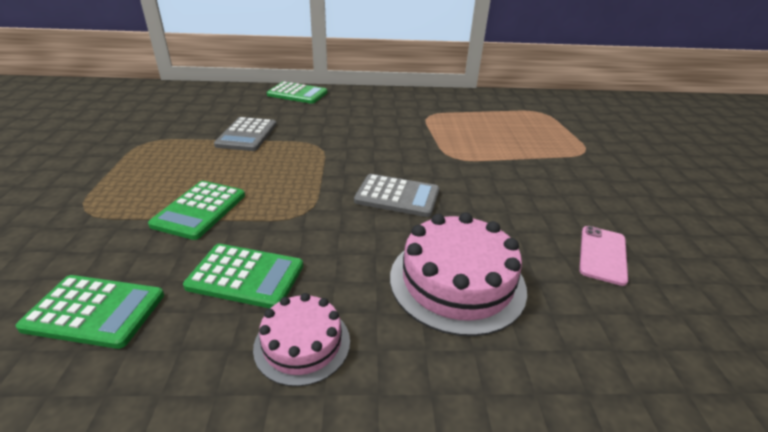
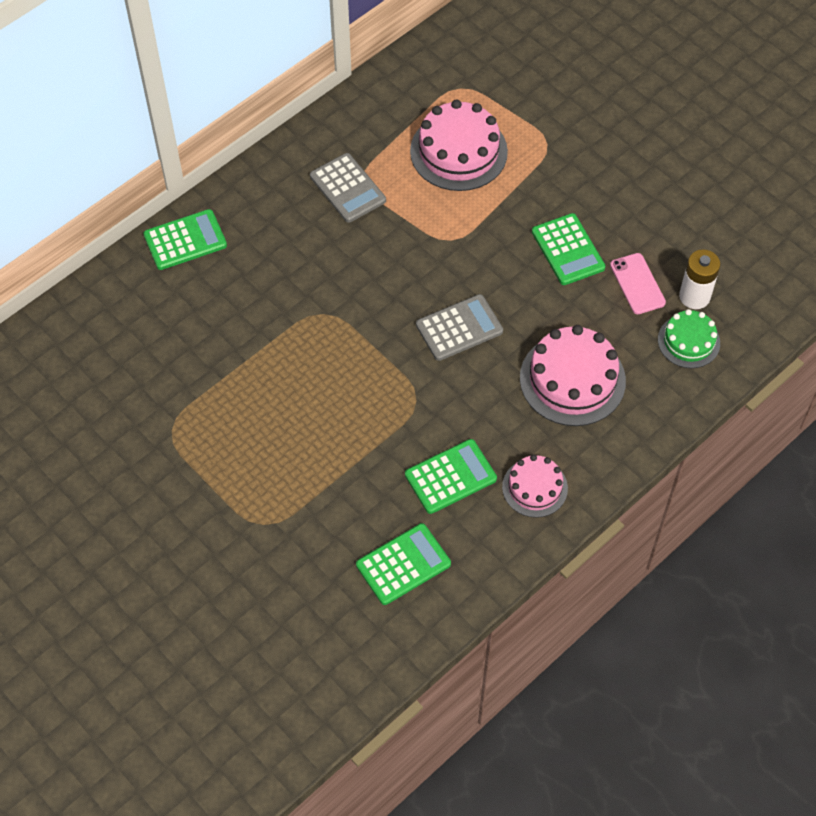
camera: 40 degrees left, 25 degrees up
green calculator [148,181,245,240] -> green calculator moved to [532,213,605,285]
grey calculator [214,117,276,151] -> grey calculator moved to [310,153,386,223]
none -> pink cake [410,99,508,191]
none -> green cake [658,309,720,368]
none -> white battery [679,249,720,309]

